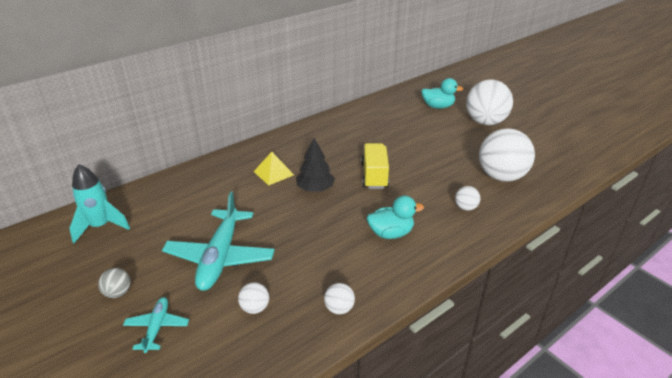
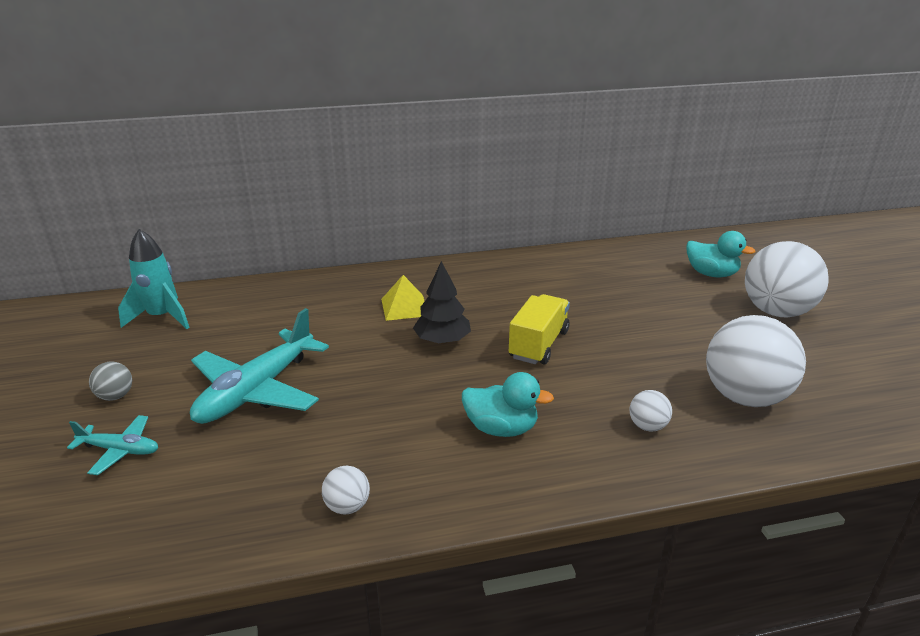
camera: 25 degrees right, 5 degrees down
turquoise plane [123,297,189,353] -> turquoise plane turned 75 degrees clockwise [67,415,158,475]
white ball [238,283,269,314] -> none

